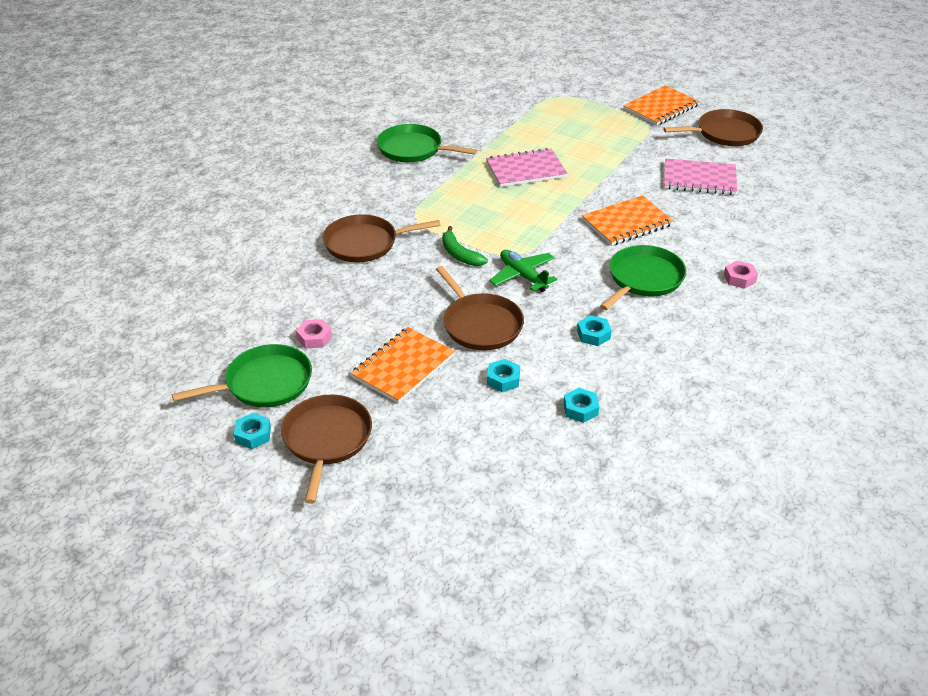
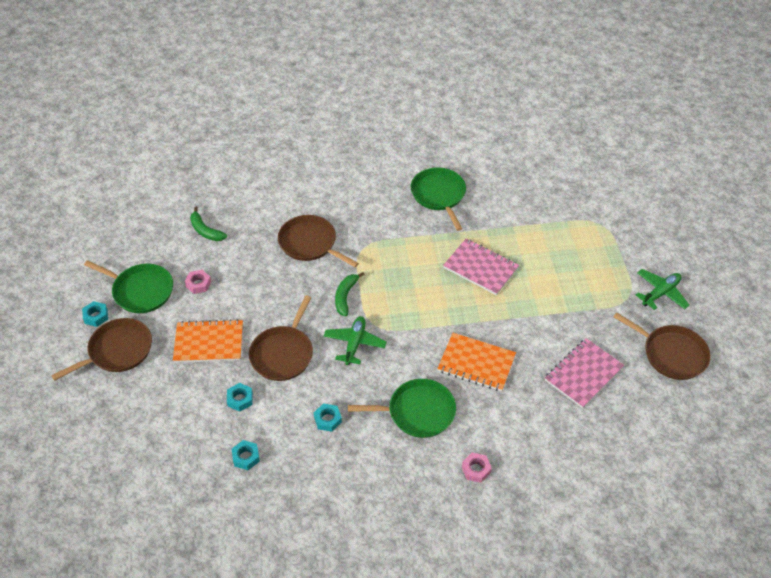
camera: 50 degrees right, 10 degrees up
orange notebook [623,85,700,126] -> green plane [636,269,690,310]
pink notebook [664,158,737,195] -> pink notebook turned 75 degrees clockwise [545,338,624,409]
none -> green banana [190,207,227,241]

